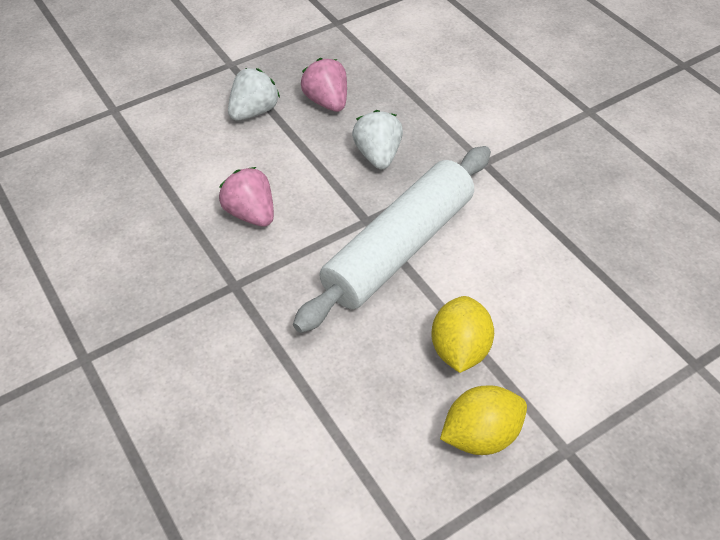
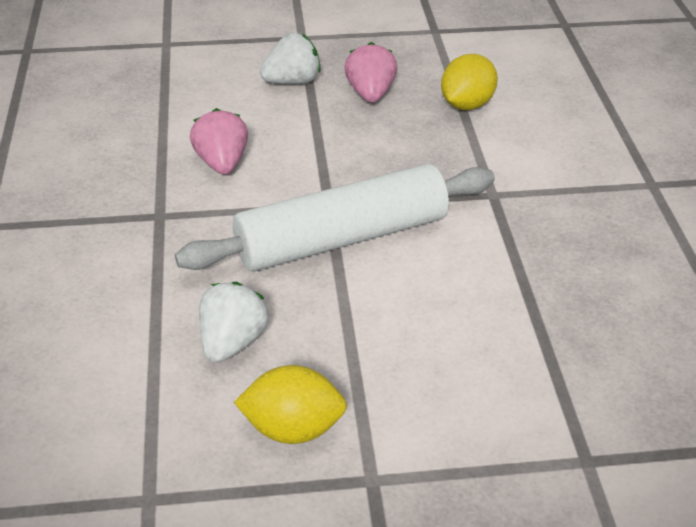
camera: 25 degrees right, 10 degrees down
white strawberry [352,110,403,169] -> white strawberry moved to [199,282,268,363]
yellow lemon [432,296,494,373] -> yellow lemon moved to [441,54,498,110]

